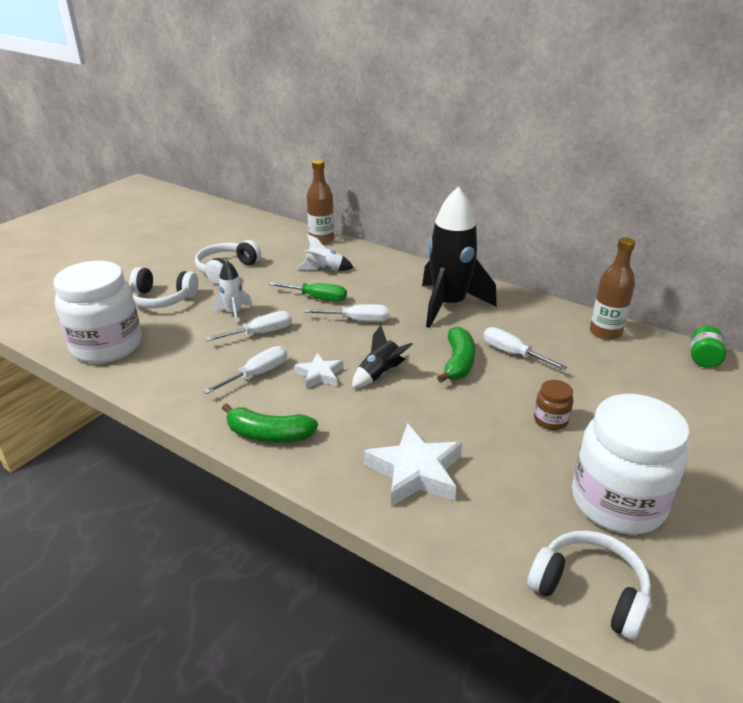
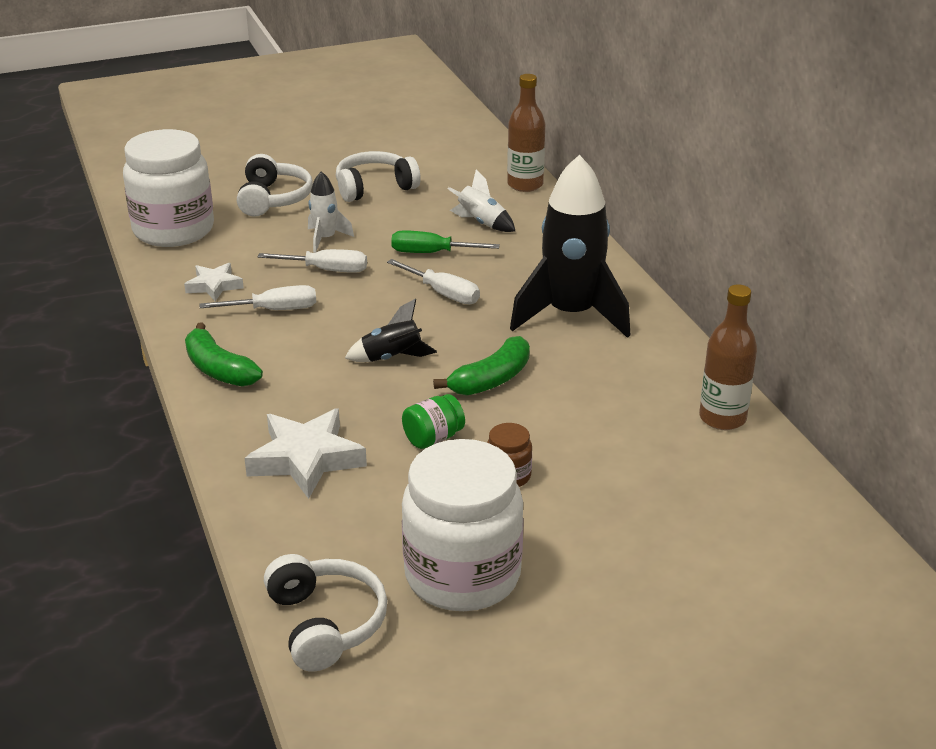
camera: 35 degrees right, 0 degrees up
white headphones [129,267,198,308] -> white headphones turned 135 degrees counterclockwise [237,154,313,217]
green screwdriver [269,282,347,302] -> green screwdriver turned 135 degrees clockwise [391,230,500,253]
white star [294,353,343,389] -> white star moved to [184,263,244,301]
white screwdriver [483,327,567,370] -> none
green jar [690,326,726,368] -> green jar moved to [402,394,465,449]

